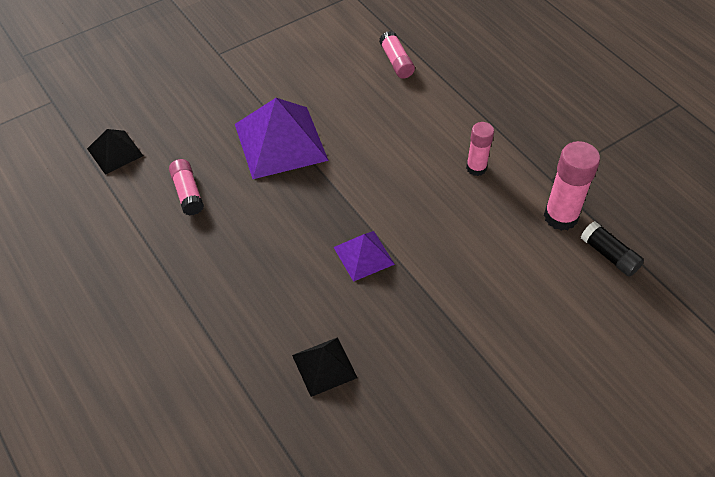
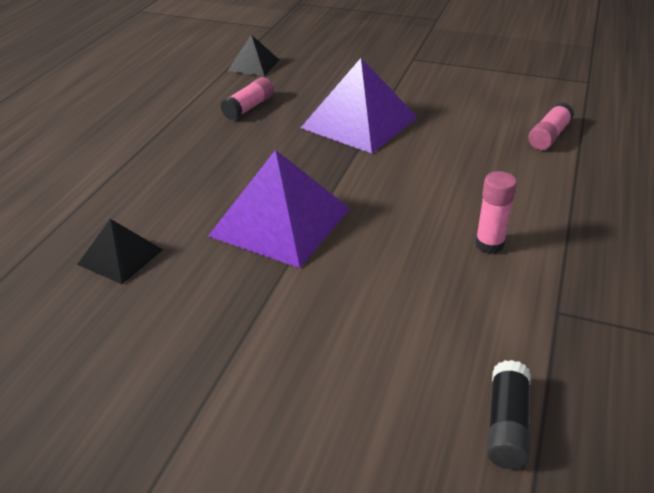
camera: 55 degrees right, 15 degrees down
purple pyramid [333,231,395,282] -> purple pyramid [208,150,350,268], size x1.85
pink glue stick [544,141,600,231] -> none

